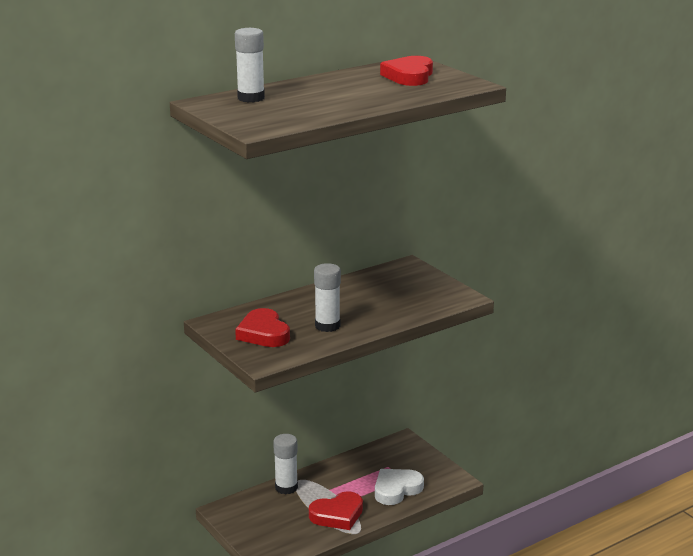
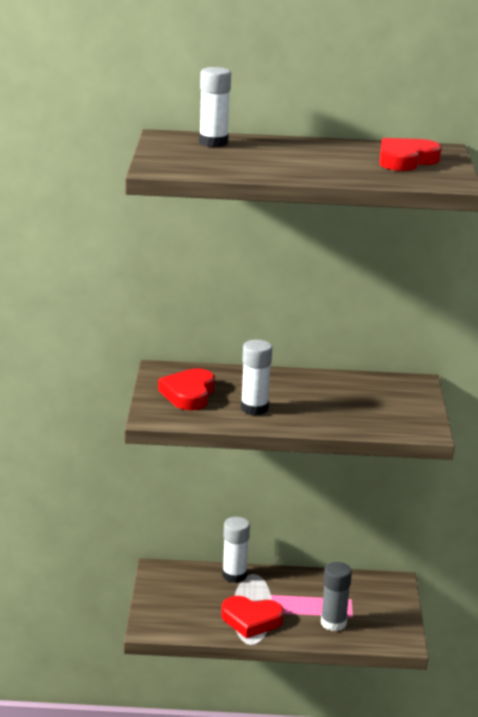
camera: 35 degrees right, 0 degrees up
white heart [375,469,424,505] -> grey glue stick [321,562,352,631]

